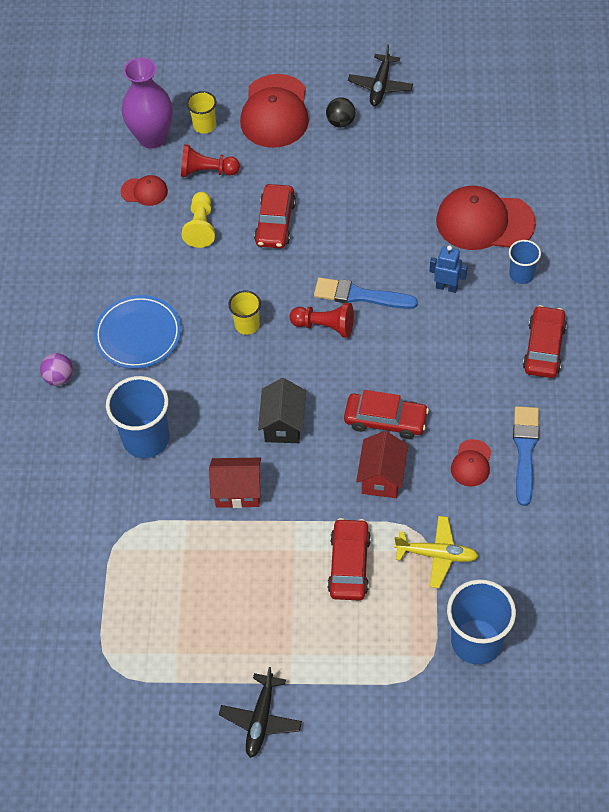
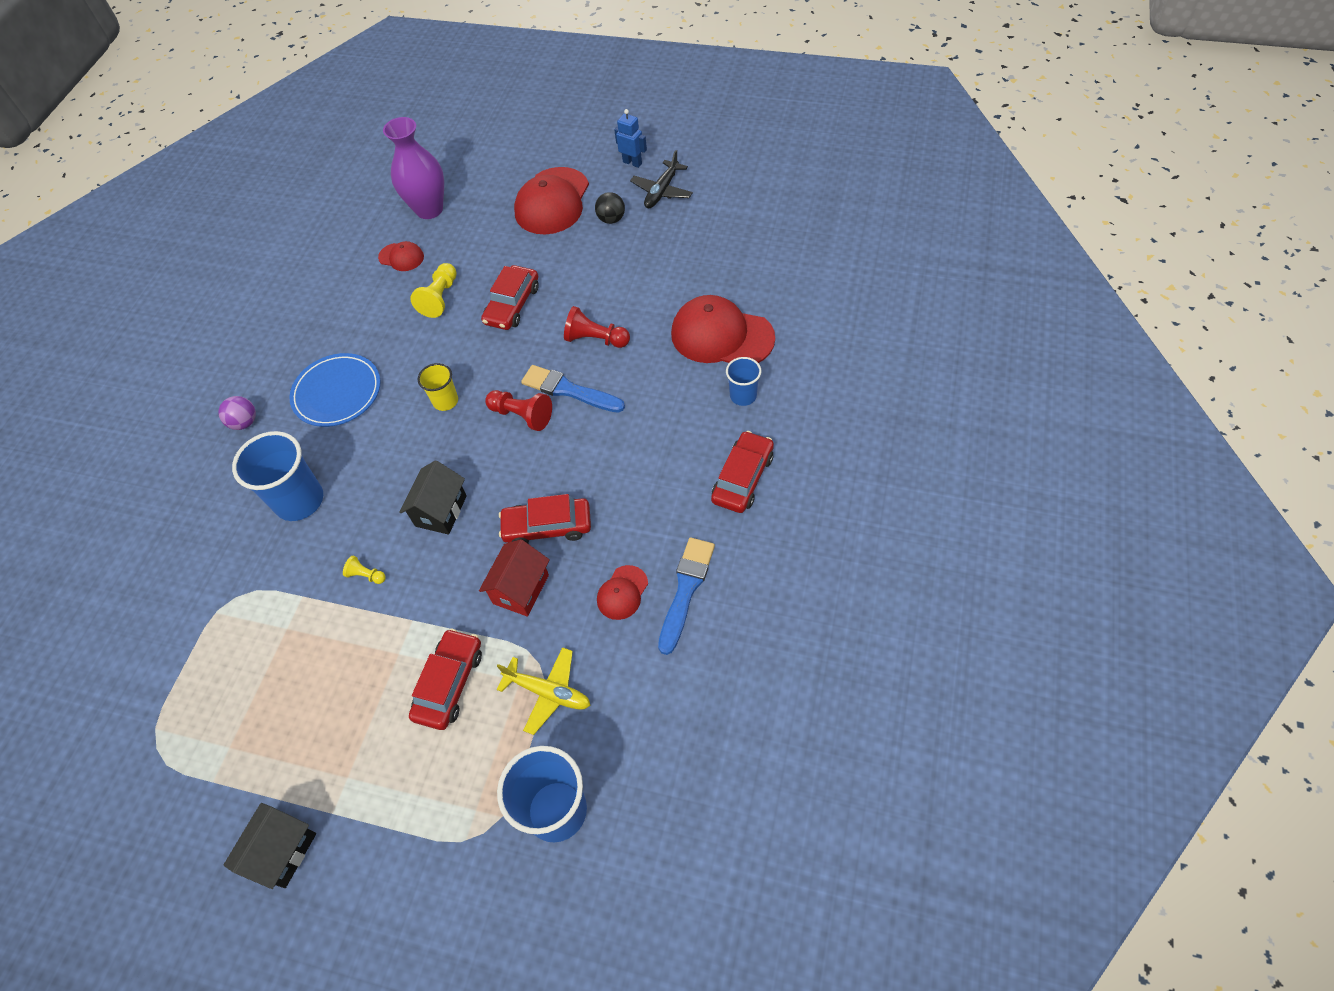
camera: 15 degrees right, 0 degrees up
red pawn [181,144,240,177] -> red pawn moved to [564,306,630,348]
yellow cup [187,91,216,134] -> none
red house [209,458,261,508] -> yellow pawn [343,556,386,584]
black plane [219,667,302,758] -> black house [223,803,316,889]
red car [344,390,429,439] -> red car turned 150 degrees clockwise [499,494,591,543]
blue robot [430,246,468,293] -> blue robot moved to [614,109,647,168]

